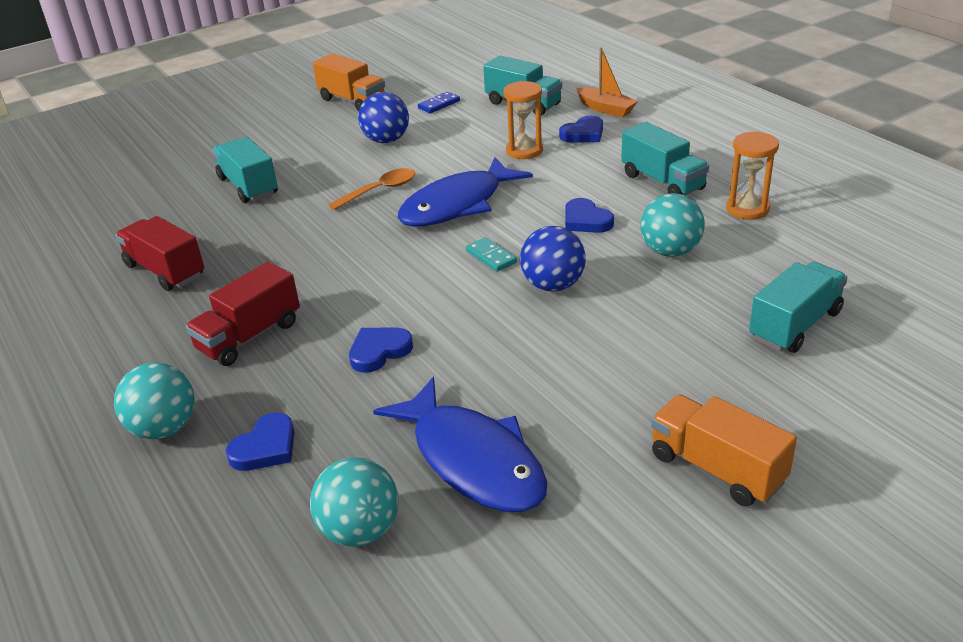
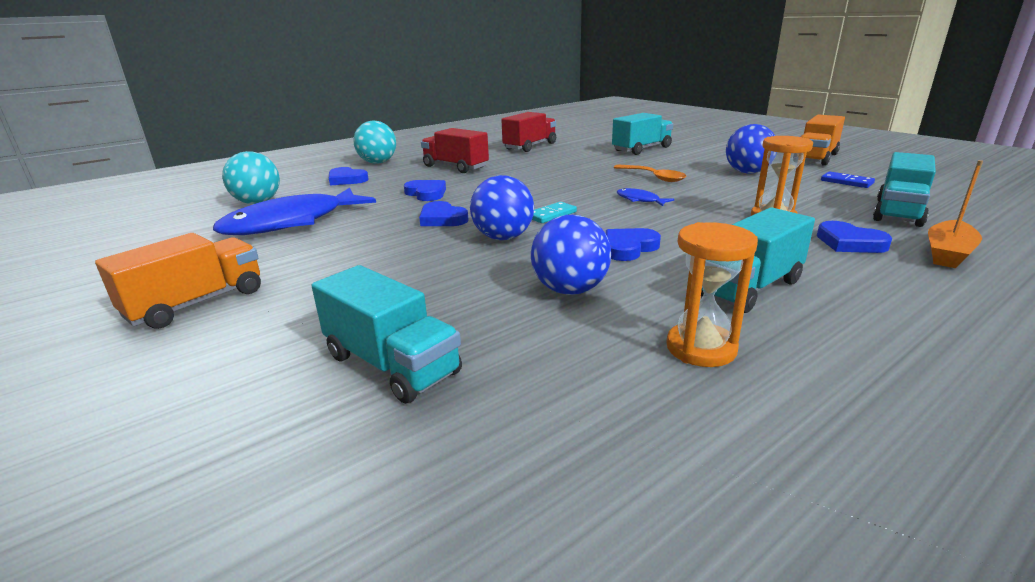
camera: 85 degrees right, 10 degrees down
blue fish [397,157,533,227] -> blue fish [617,188,674,206], size x0.41
turquoise ball [640,193,705,257] -> blue ball [531,215,611,295]
none -> blue heart [419,201,469,226]

